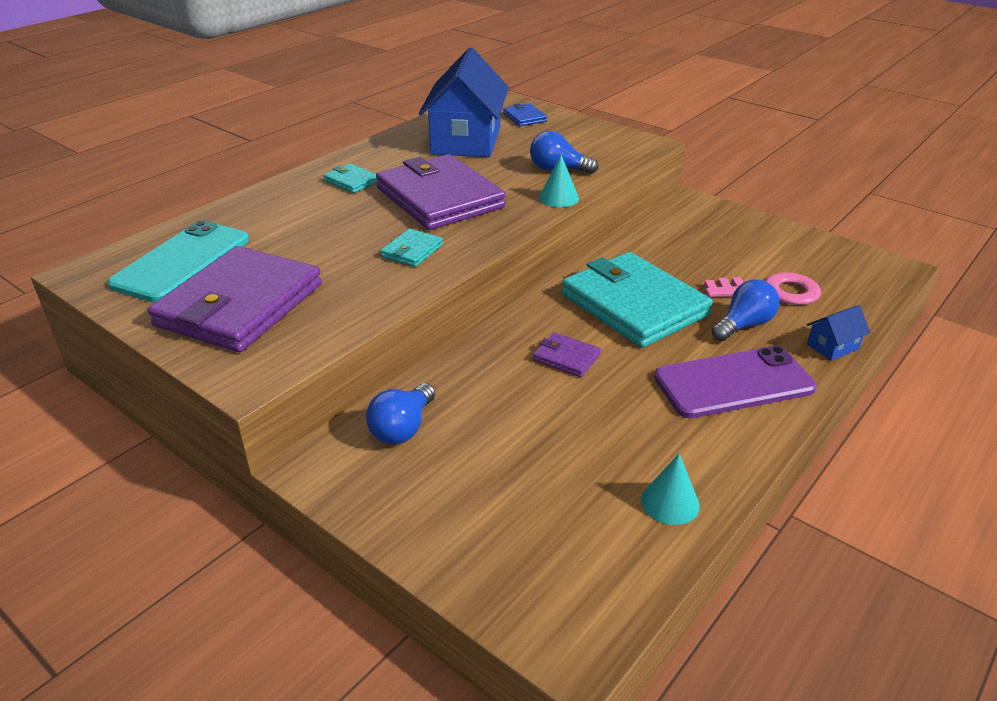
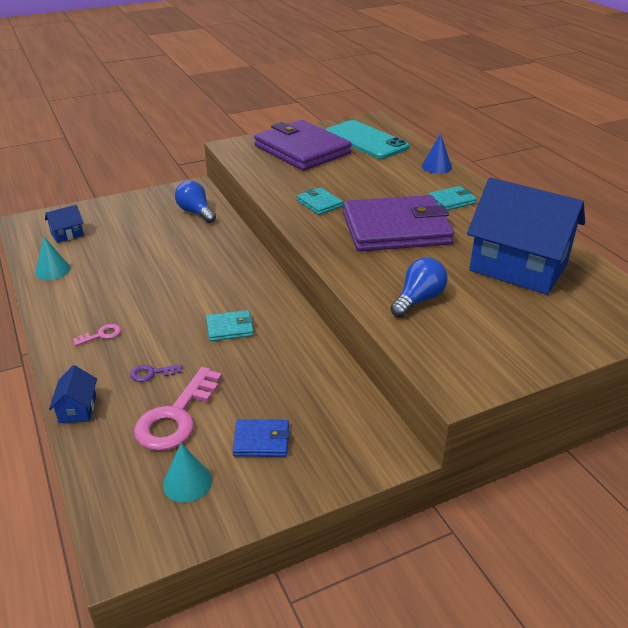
camera: 115 degrees right, 0 degrees up
blue wallet [503,103,547,126] -> blue wallet moved to [232,420,289,457]
purple wallet [533,332,601,377] -> none
turquoise cone [539,155,579,207] -> turquoise cone moved to [163,443,212,503]
turquoise wallet [562,252,713,348] -> turquoise wallet [206,310,254,341], size x0.42
purple phone [654,346,817,418] -> pink key [73,324,121,346]
blue light bulb [711,279,780,341] -> purple key [130,364,182,382]
none -> blue house [45,205,84,243]
none -> blue cone [422,133,452,174]

